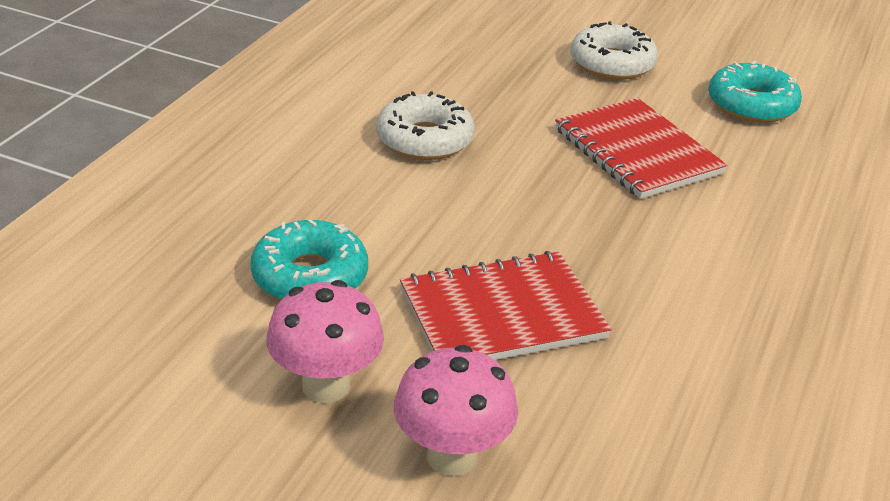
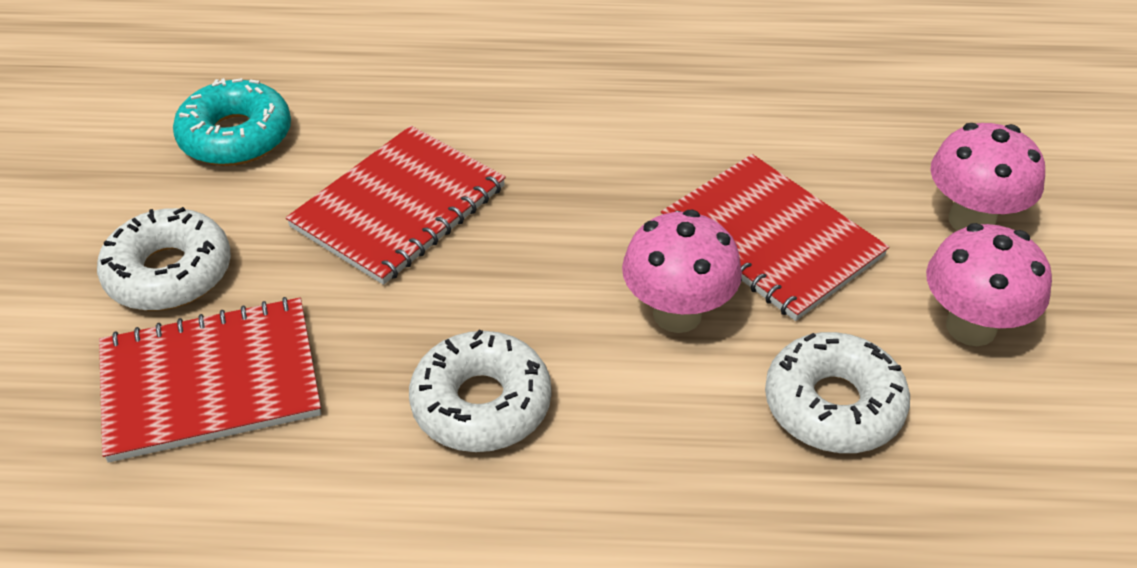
camera: 110 degrees left, 10 degrees up
turquoise donut [250,219,368,300] -> white donut [765,332,910,453]
none -> red notebook [99,297,321,463]
none -> pink mushroom [622,210,742,333]

